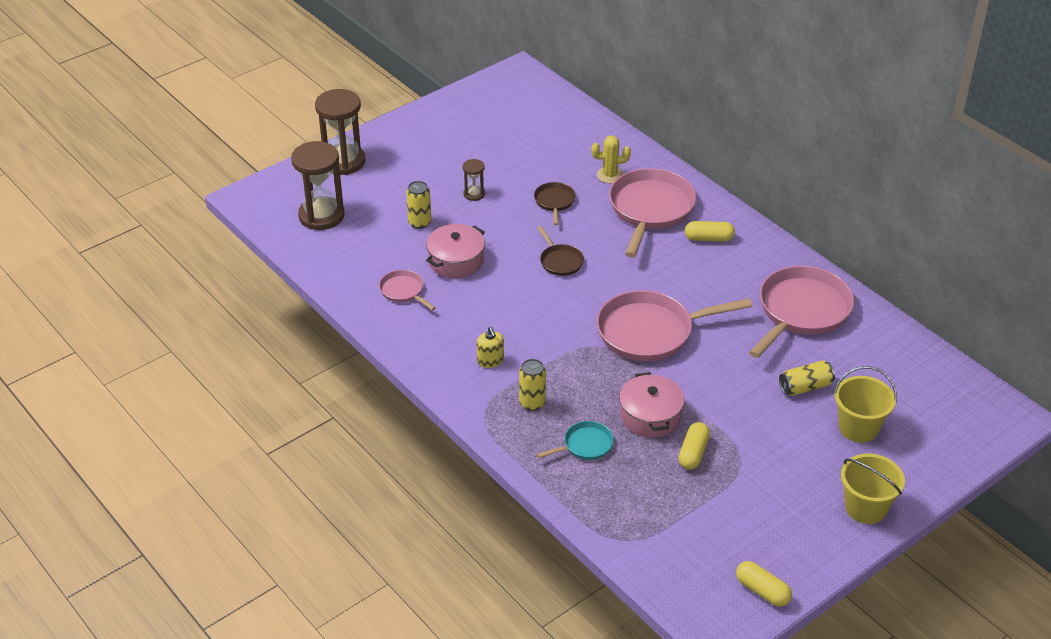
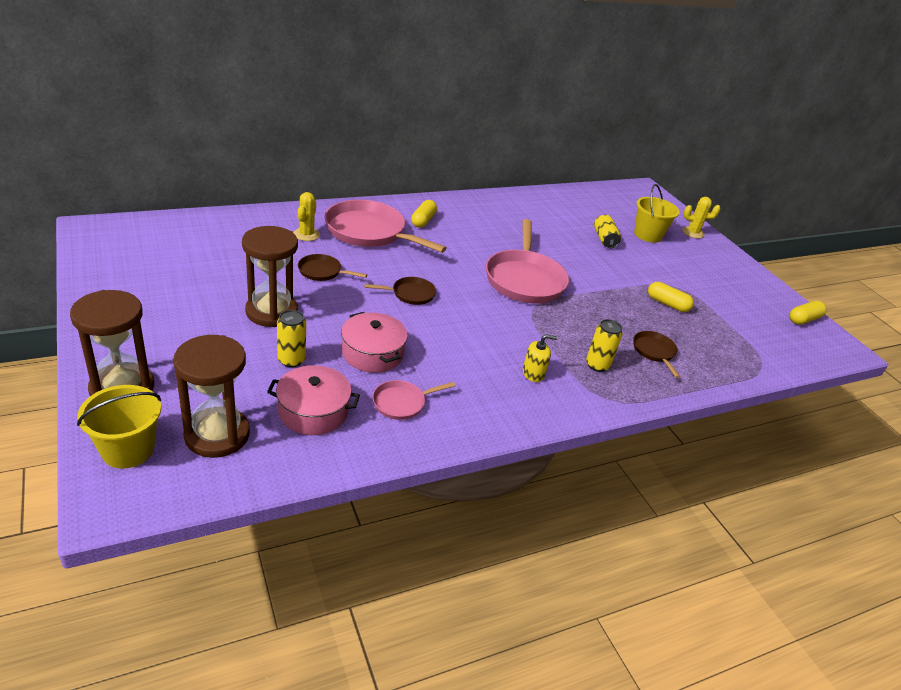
camera: 80 degrees left, 5 degrees down
brown hourglass [462,159,485,201] -> brown hourglass [242,226,298,327], size x2.07
turquoise pan [537,421,614,460] -> brown pan [633,331,680,378]
pink pot [619,372,685,438] -> pink pot moved to [267,365,360,435]
pink pan [749,266,854,358] -> none
yellow bucket [841,454,905,524] -> yellow bucket moved to [77,385,161,468]
none -> yellow cactus [682,197,721,238]

